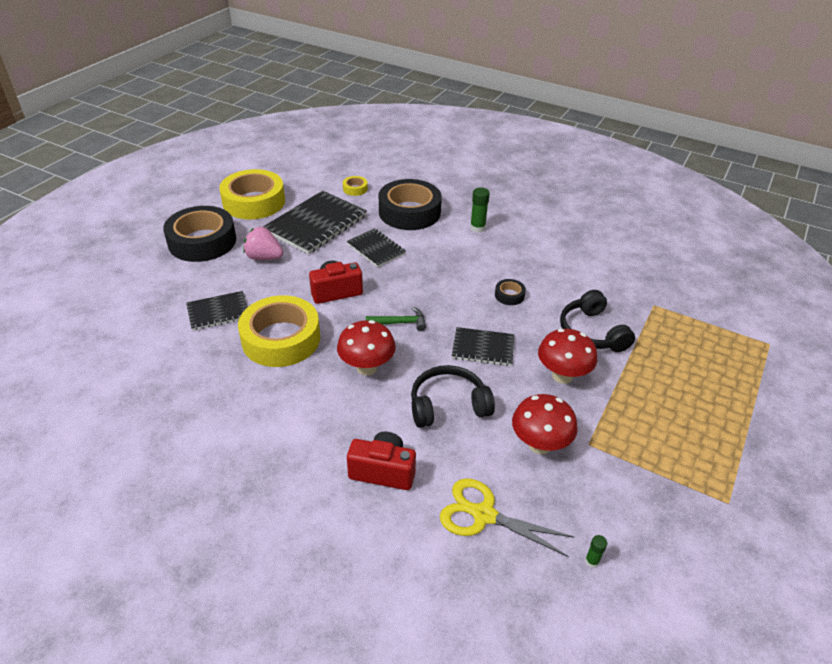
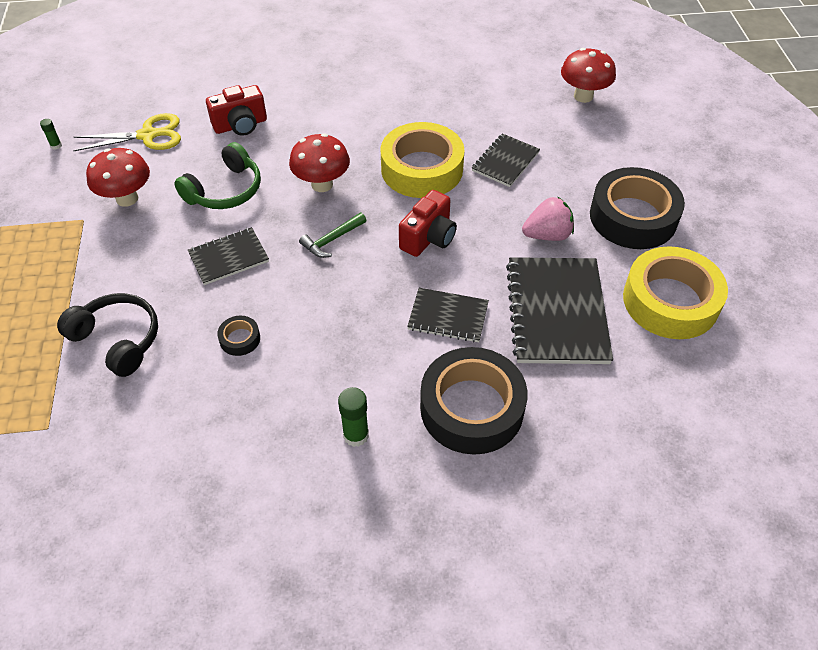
camera: 145 degrees right, 10 degrees up
yellow tape [343,176,368,196] -> none
black headphones [411,365,495,428] -> green headphones [174,142,261,209]
red mushroom [538,329,597,384] -> red mushroom moved to [561,48,616,103]

